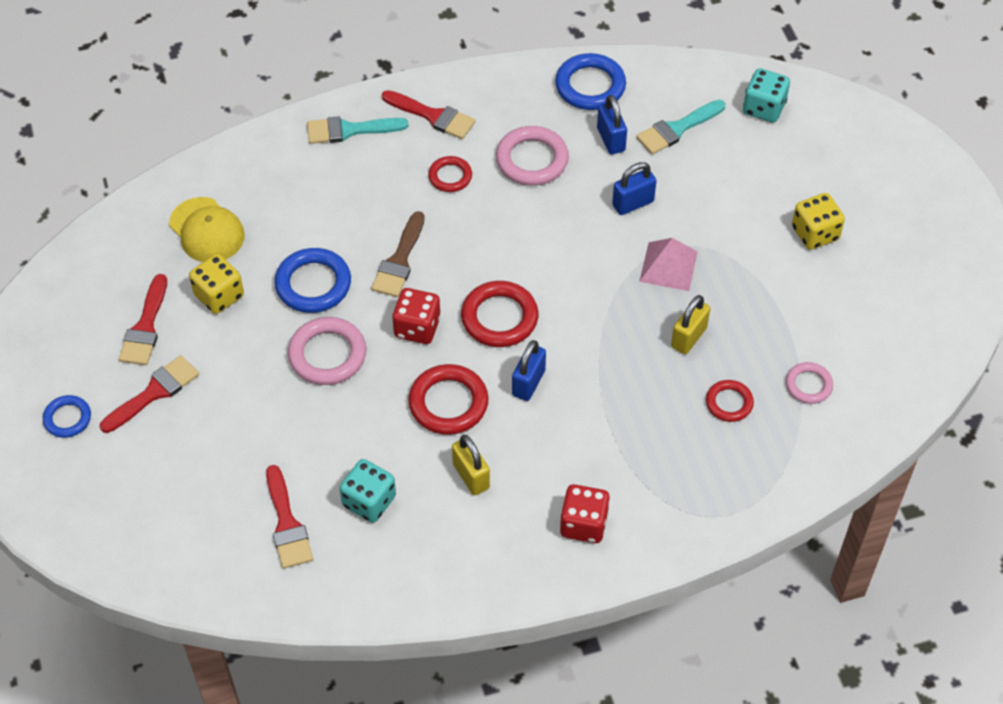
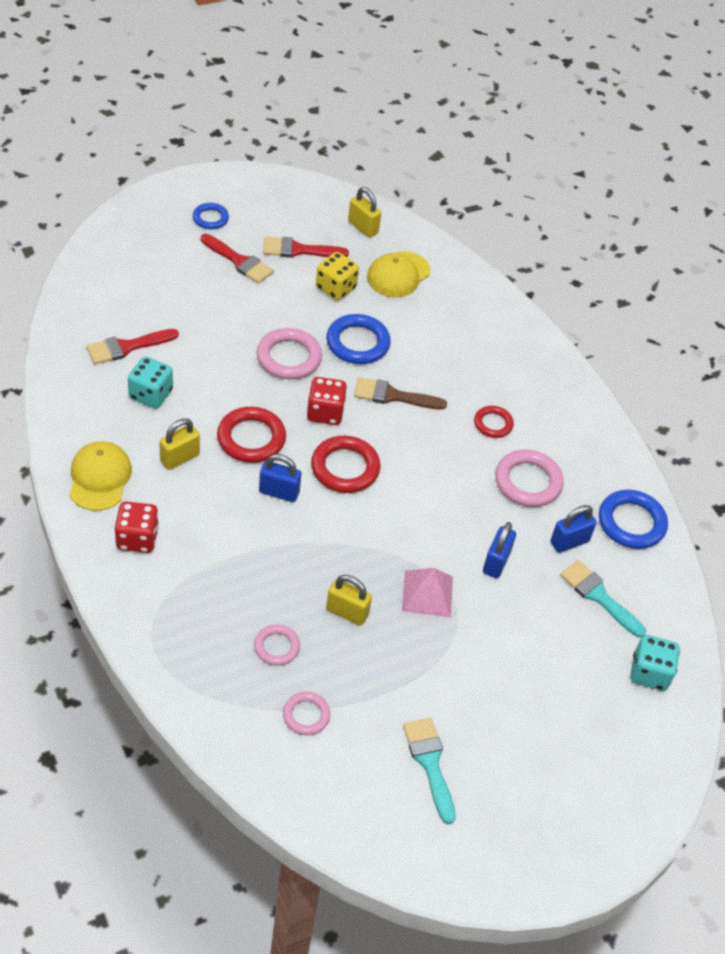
camera: 75 degrees right, 5 degrees down
turquoise brush [307,116,408,144] -> turquoise brush moved to [403,718,456,824]
red brush [382,90,475,139] -> none
blue padlock [612,162,657,215] -> blue padlock turned 60 degrees clockwise [483,522,516,578]
red ring [706,380,754,422] -> pink ring [254,624,300,666]
yellow dice [792,193,845,250] -> none
none -> yellow cap [70,441,132,511]
none -> yellow padlock [348,187,381,238]

